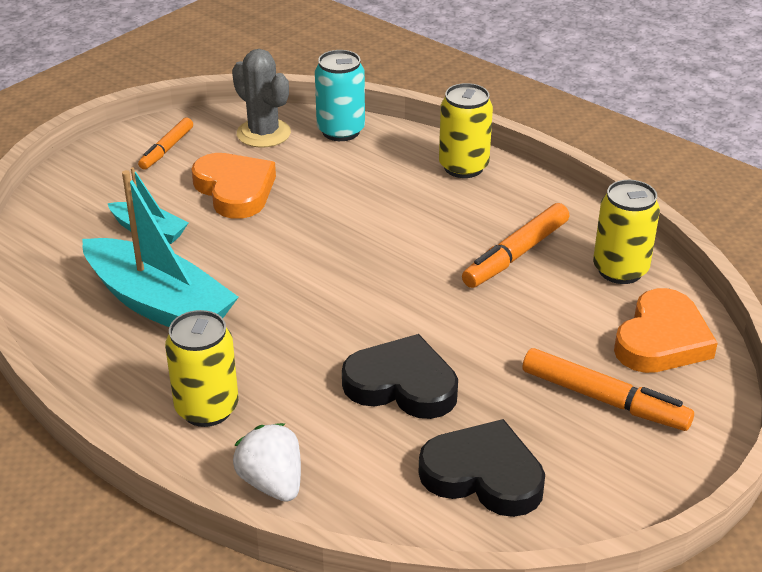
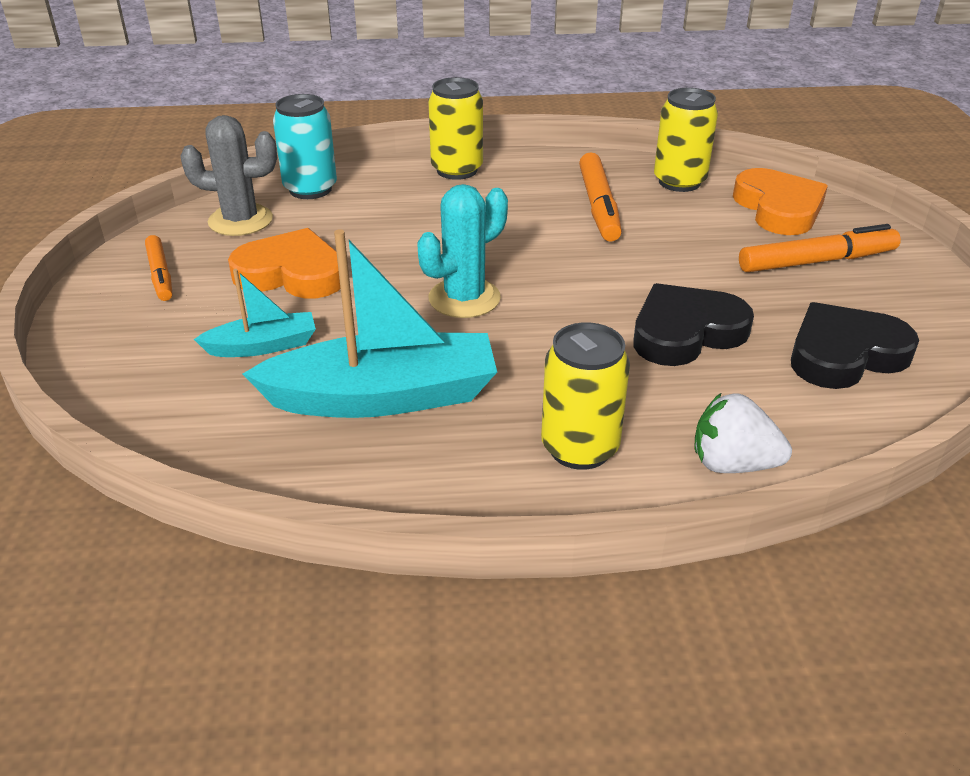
camera: 45 degrees left, 0 degrees up
none -> turquoise cactus [417,184,508,318]

